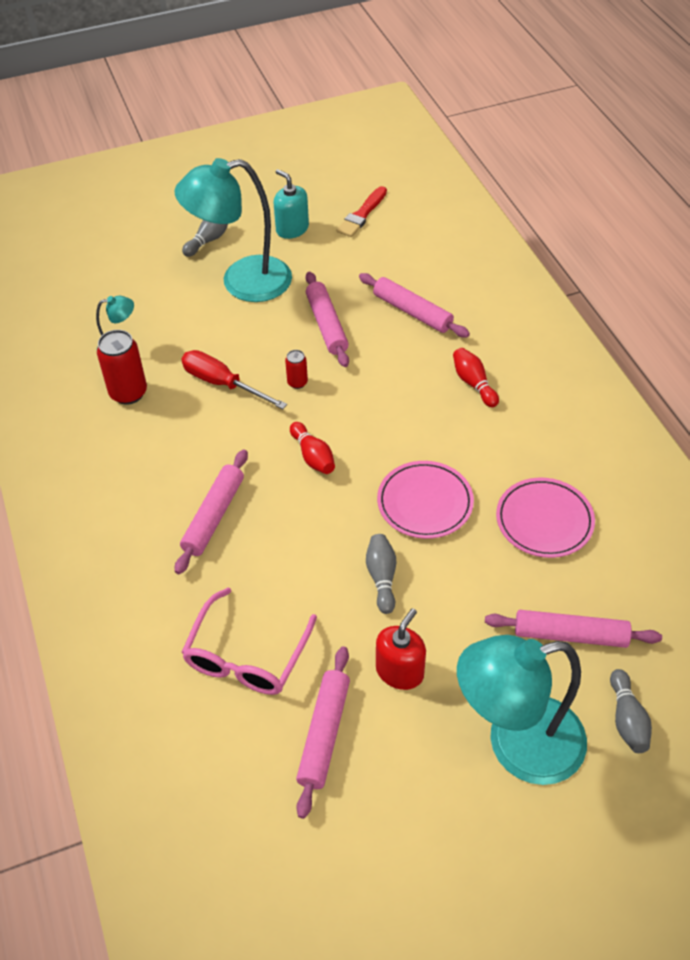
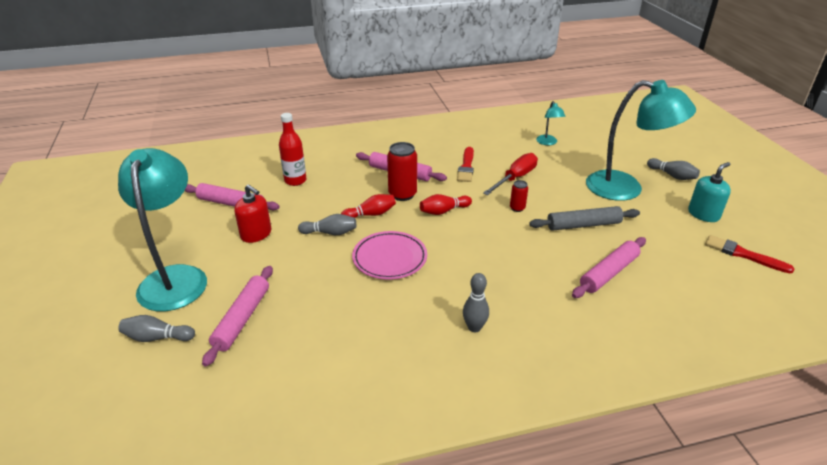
camera: 95 degrees right, 15 degrees down
red can [97,330,147,405] -> red can moved to [387,142,417,201]
turquoise lamp [174,158,292,302] -> turquoise lamp turned 120 degrees clockwise [586,80,696,201]
pink glasses [181,588,317,695] -> red bottle [279,113,306,186]
pink rolling pin [306,271,349,367] -> grey rolling pin [529,206,640,231]
red bowling pin [453,348,499,407] -> red bowling pin moved to [341,194,396,218]
pink plate [496,478,595,558] -> none
none -> red brush [457,147,474,182]
none -> grey bowling pin [463,273,489,332]

